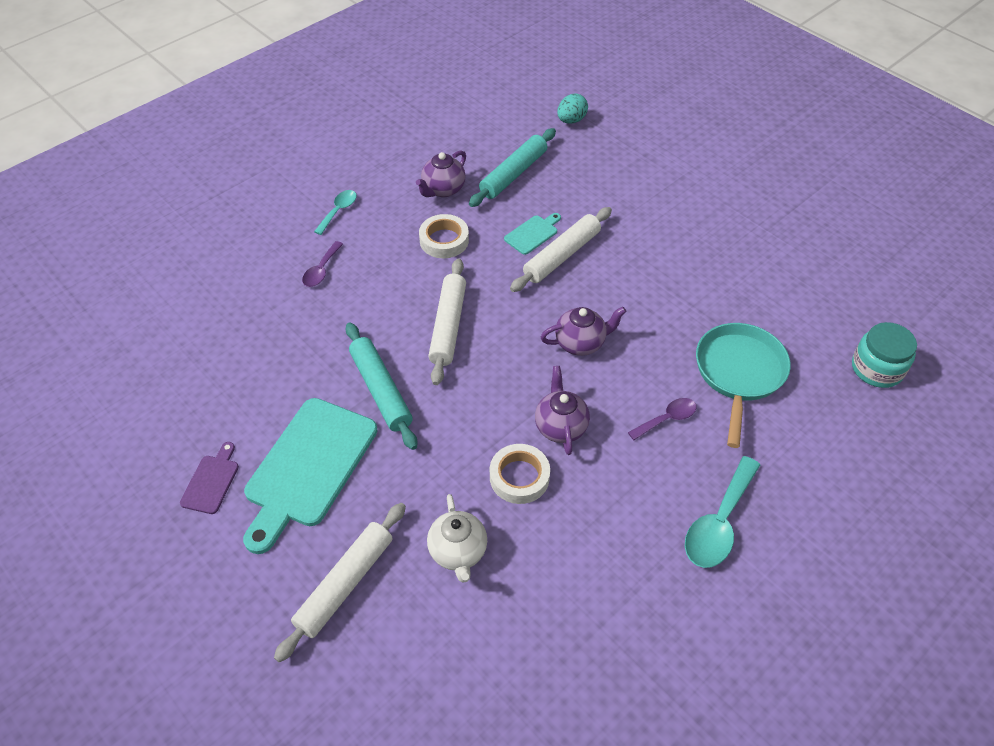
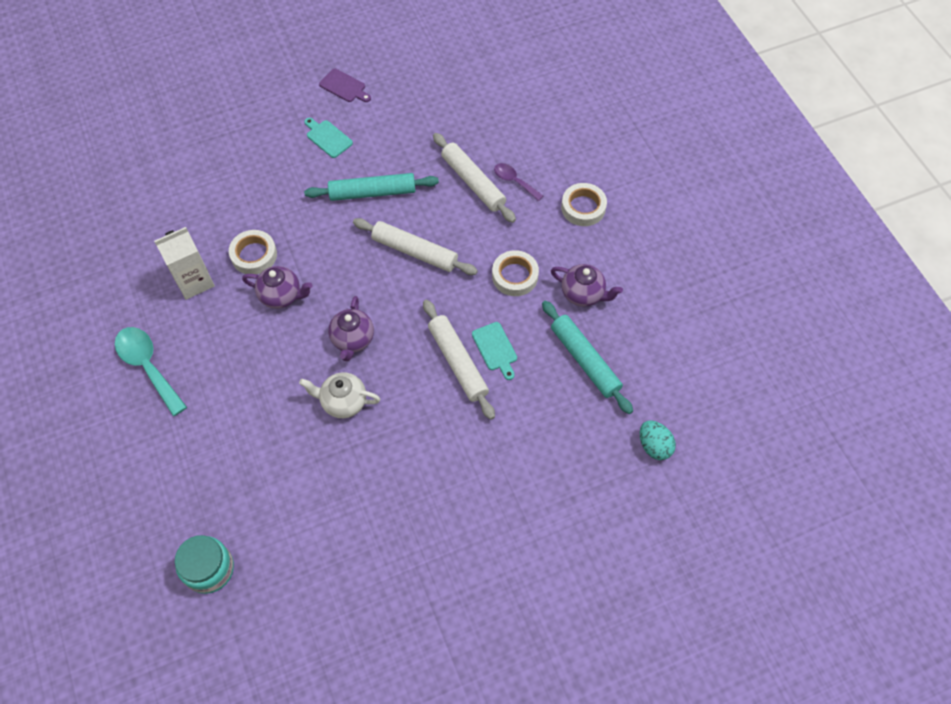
camera: 110 degrees right, 10 degrees up
turquoise cutting board [243,398,378,554] -> turquoise cutting board [304,118,353,158], size x0.45
white rolling pin [274,503,406,663] -> white rolling pin moved to [433,133,516,223]
turquoise spoon [314,190,357,235] -> white tape [561,183,607,226]
purple teapot [416,150,466,197] -> purple teapot turned 150 degrees clockwise [551,264,623,307]
white teapot [427,494,487,583] -> white teapot moved to [299,372,380,418]
purple spoon [628,398,697,440] -> none
turquoise pan [696,323,791,448] -> none
none -> white carton [154,227,215,300]

